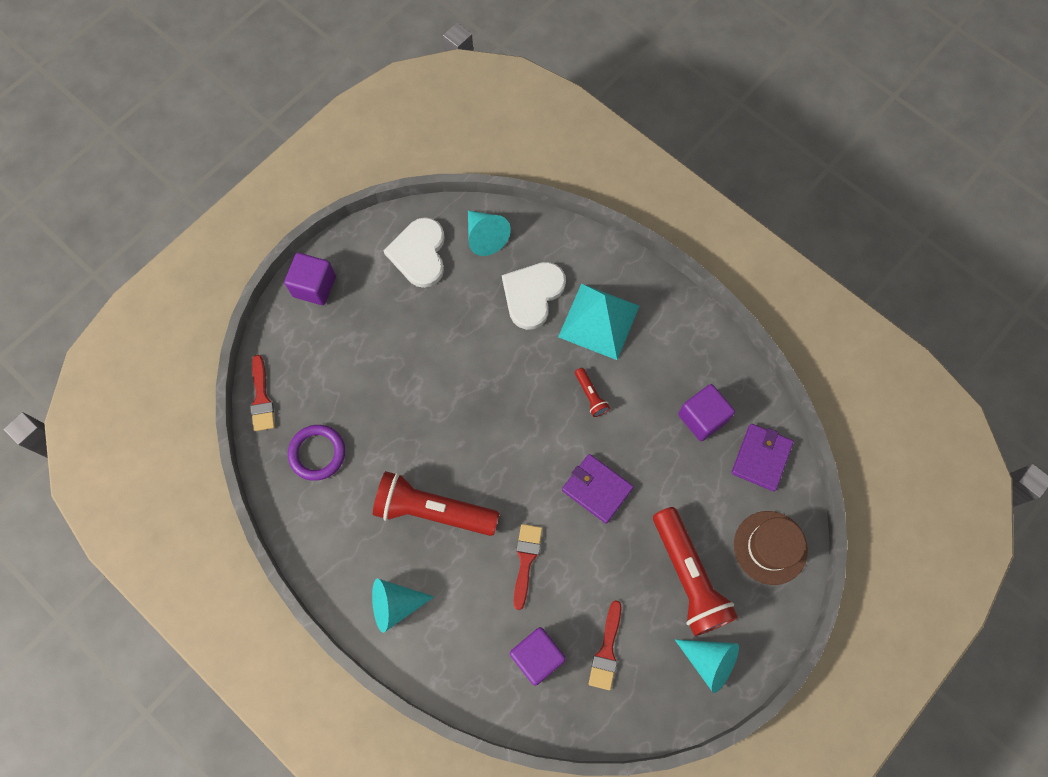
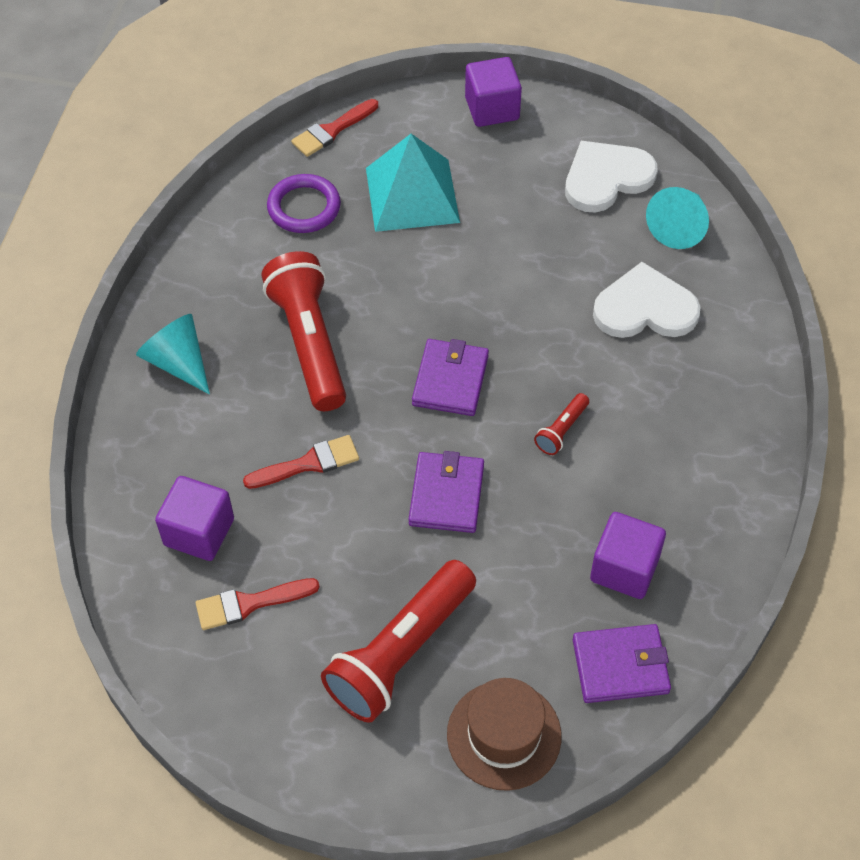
camera: 60 degrees right, 15 degrees down
turquoise pyramid [558,283,639,360] -> turquoise pyramid moved to [366,134,460,232]
turquoise cone [675,639,739,693] -> none
none -> purple wallet [412,339,489,416]

